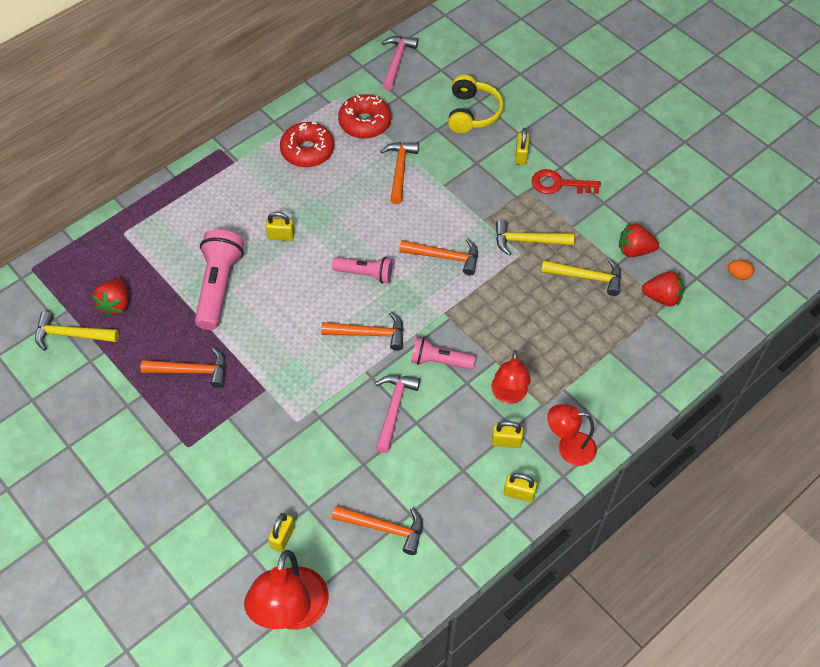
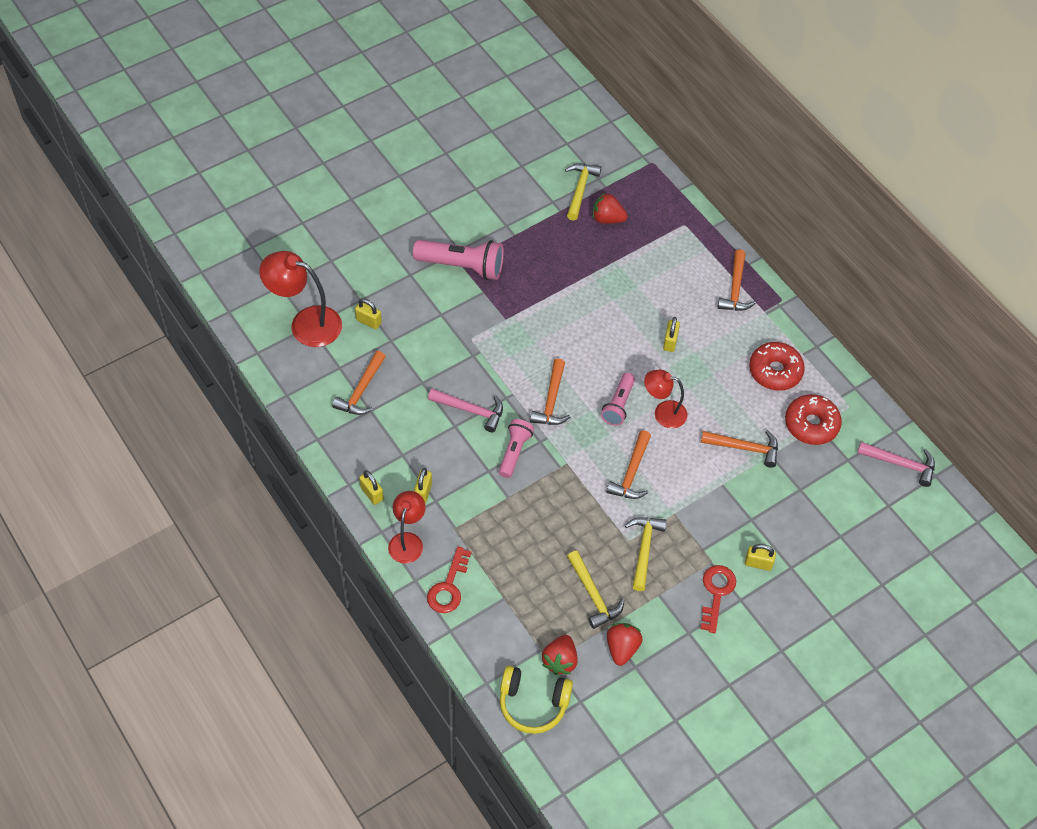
camera: 95 degrees right, 0 degrees up
orange hammer [141,347,226,388] -> orange hammer moved to [718,250,756,311]
pink flashlight [195,229,244,330] -> pink flashlight moved to [413,240,504,280]
yellow headphones [448,75,504,133] -> yellow headphones moved to [500,666,573,734]
red lamp [491,350,531,403] -> red lamp moved to [644,370,687,428]
yellow padlock [504,473,537,502] -> yellow padlock turned 60 degrees counterclockwise [359,470,384,505]
yellow hammer [541,258,621,296] -> yellow hammer turned 45 degrees counterclockwise [567,551,624,629]
orange egg [728,260,754,280] -> none
none -> red key [427,546,472,613]

